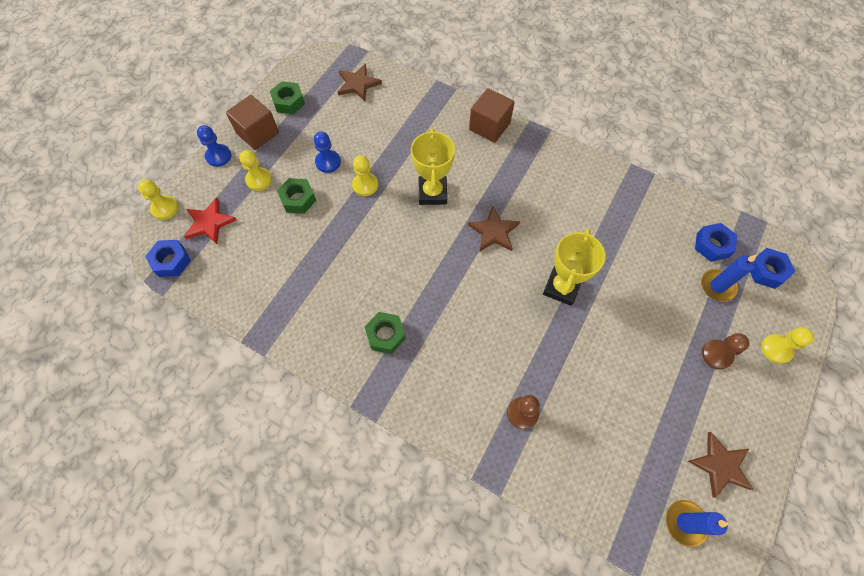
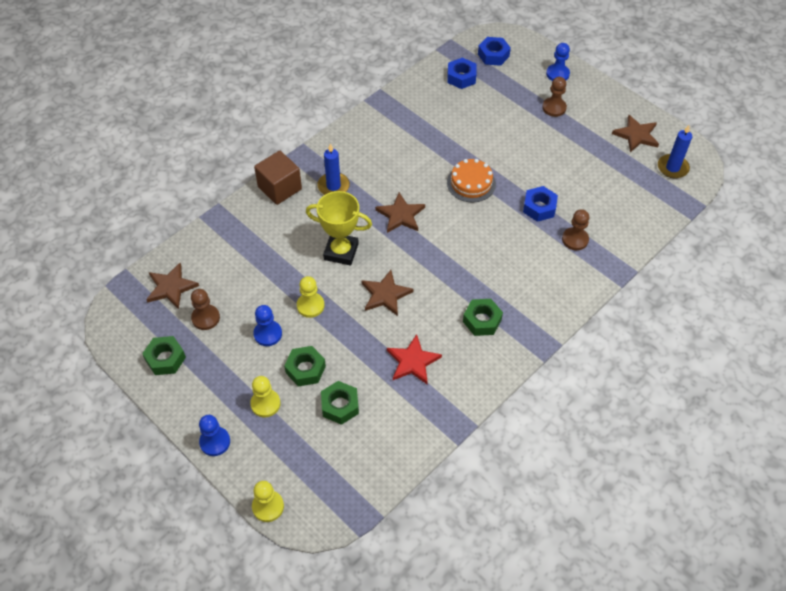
camera: 75 degrees left, 10 degrees down
blue nut [145,240,191,277] -> blue nut moved to [523,186,558,222]
red star [184,198,237,244] -> red star moved to [387,334,442,384]
brown cube [226,95,279,150] -> none
yellow trophy [543,229,606,306] -> orange cake [447,159,496,203]
blue candle [701,255,757,302] -> blue candle moved to [317,143,350,195]
yellow pawn [761,327,814,364] -> blue pawn [546,43,570,81]
none -> brown pawn [191,289,220,330]
none -> green nut [321,381,359,425]
none -> brown star [361,270,414,316]

